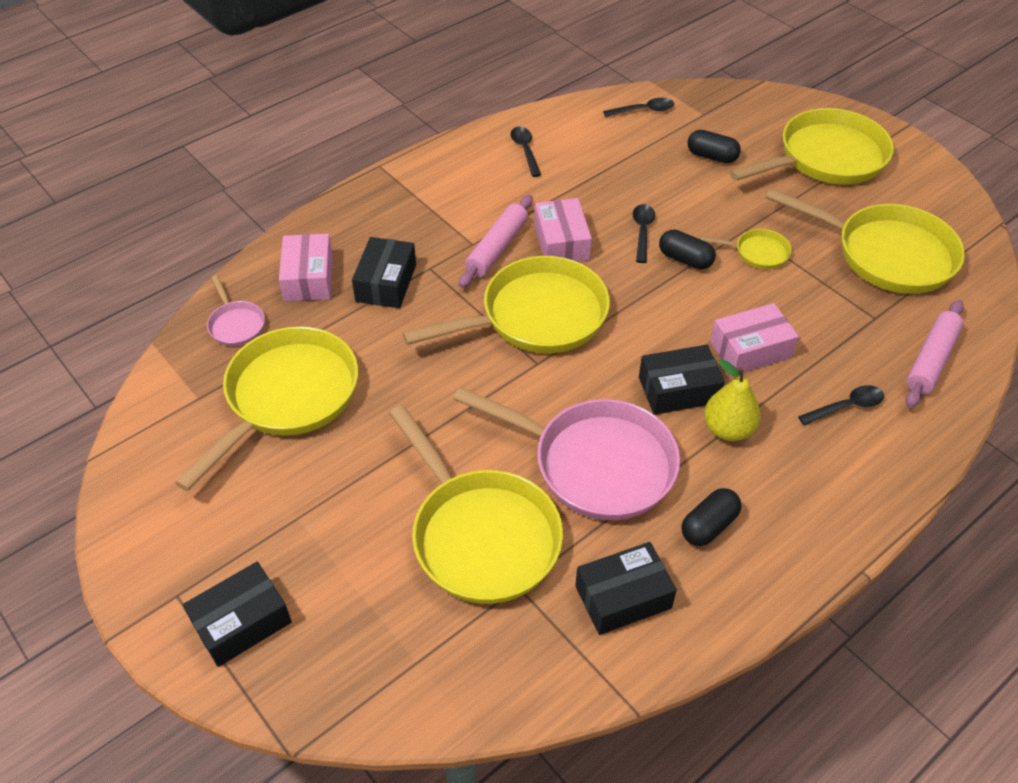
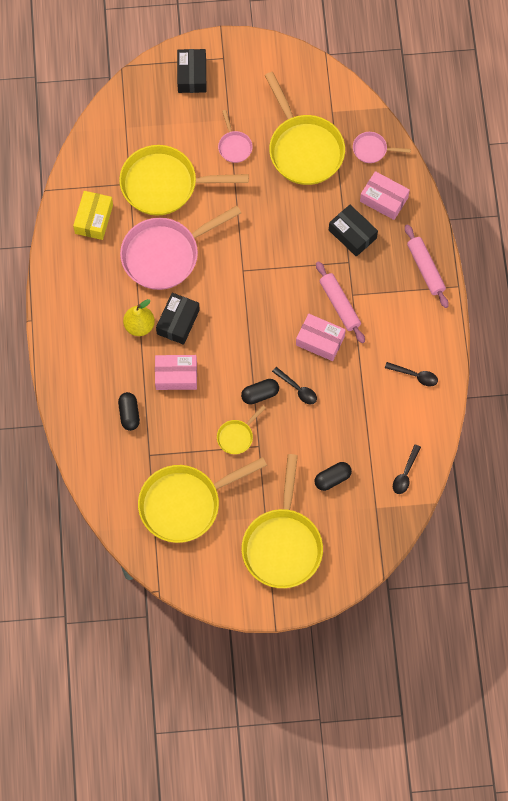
camera: 125 degrees right, 20 degrees up
yellow pan [402,256,610,353] -> none
black box [575,542,677,635] -> yellow box [73,191,113,240]
black capsule [681,488,742,546] -> black capsule moved to [118,392,140,431]
pink box [710,303,799,372] -> pink box turned 75 degrees clockwise [155,355,197,390]
black spoon [798,385,884,425] -> none
pink rolling pin [905,300,964,408] -> pink rolling pin moved to [405,224,449,308]
none -> pink pan [218,110,253,163]

